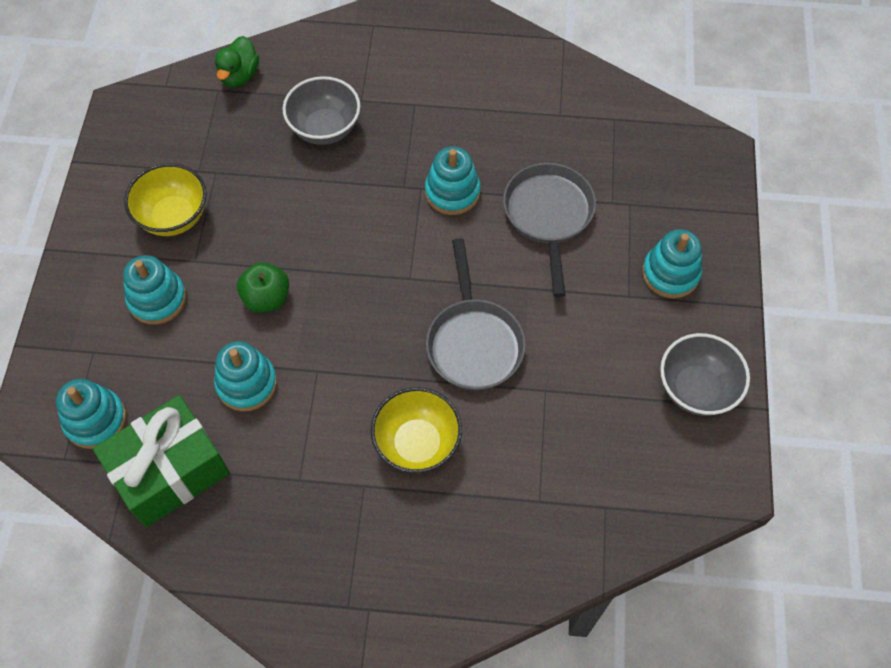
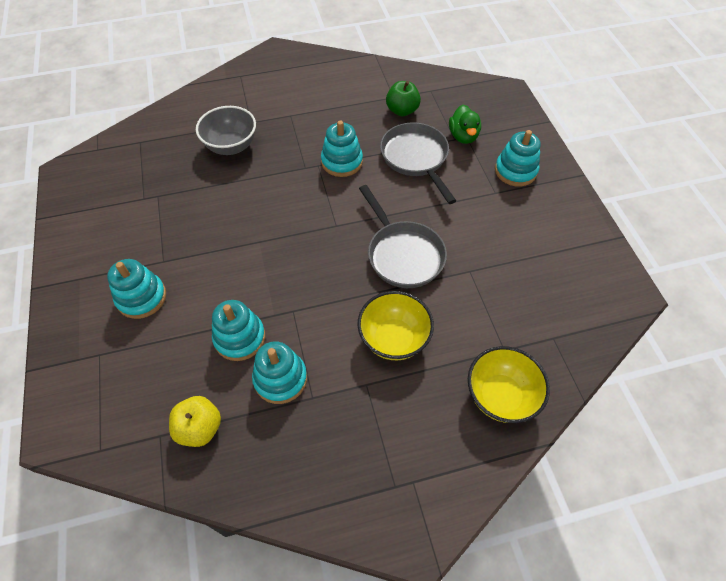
camera: 20 degrees left, 5 degrees down
turquoise stacking toy [56,379,126,449] -> turquoise stacking toy moved to [252,341,307,404]
green gift [93,395,230,527] -> yellow apple [169,396,221,447]
yellow bowl [124,163,207,236] -> yellow bowl moved to [468,346,550,423]
green duck [215,36,259,87] -> green duck moved to [449,105,481,144]
green apple [237,263,289,313] -> green apple moved to [386,81,421,116]
grey bowl [660,333,750,416] -> none

